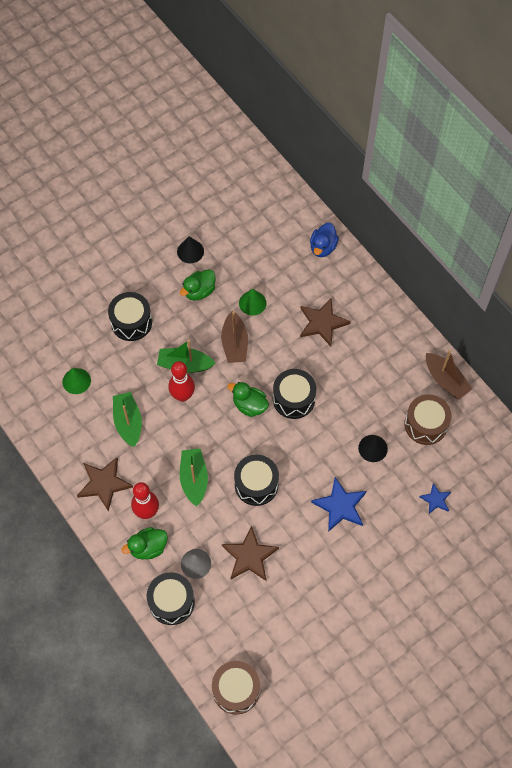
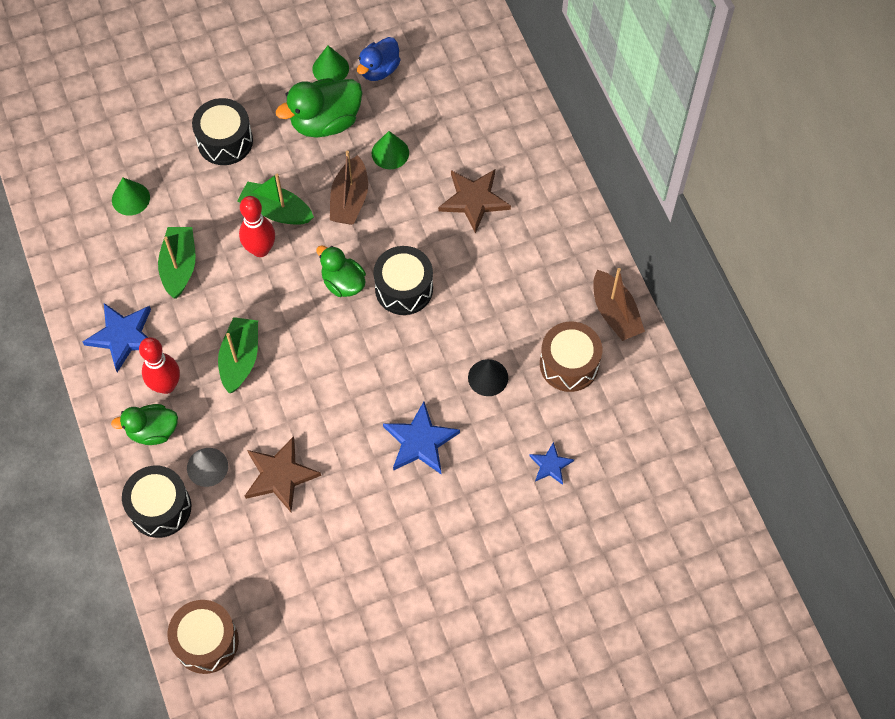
camera: 15 degrees right, 0 degrees up
brown star [77,457,133,511] -> blue star [83,303,151,372]
black cone [177,236,204,263] -> green cone [312,45,349,81]
green duck [180,269,216,301] -> green duck [276,78,362,138], size x1.55
black drum [234,455,279,506] -> none
blue duck [310,223,339,257] -> blue duck moved to [357,37,400,81]

